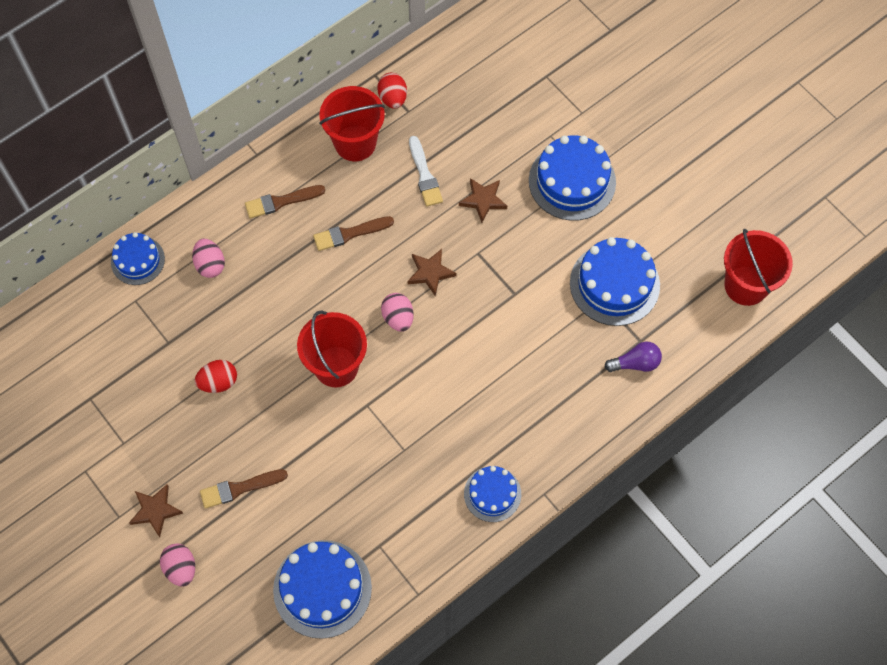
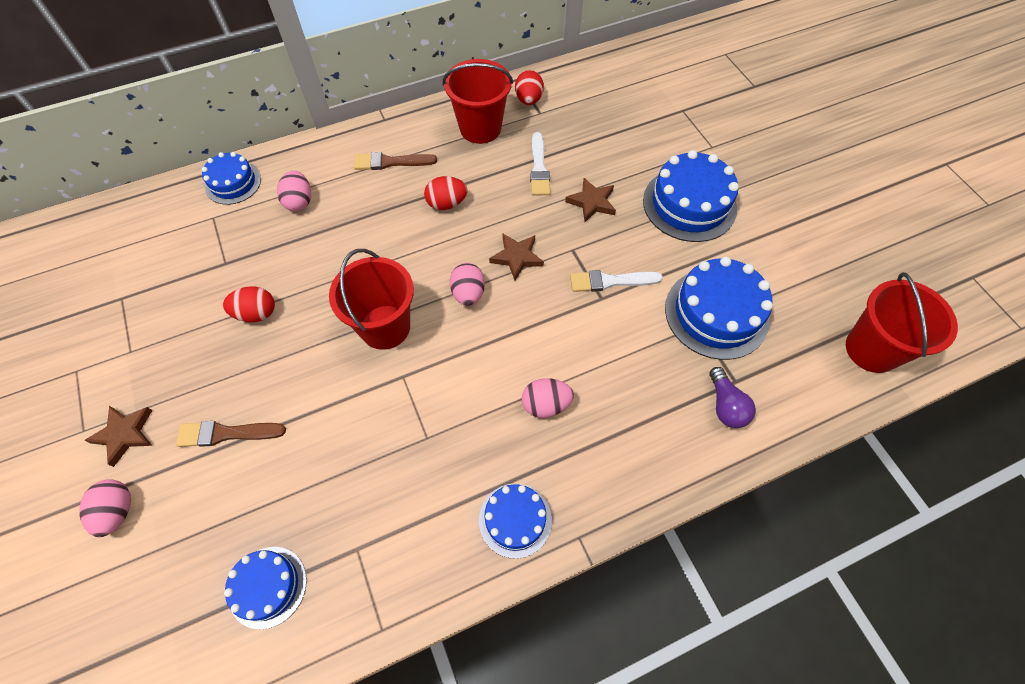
camera: 15 degrees right, 5 degrees down
blue cake [273,540,372,639] -> blue cake [224,547,307,629], size x0.60
brown brush [313,216,394,251] -> red egg [424,176,467,210]
purple light bulb [605,342,662,372] -> purple light bulb turned 75 degrees clockwise [710,367,756,428]
none -> pink egg [522,378,574,418]
none -> white brush [570,270,663,292]

